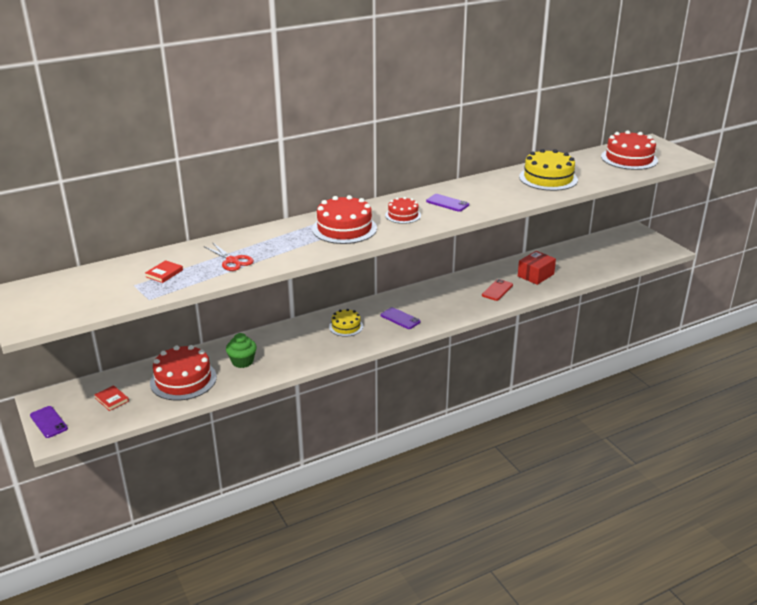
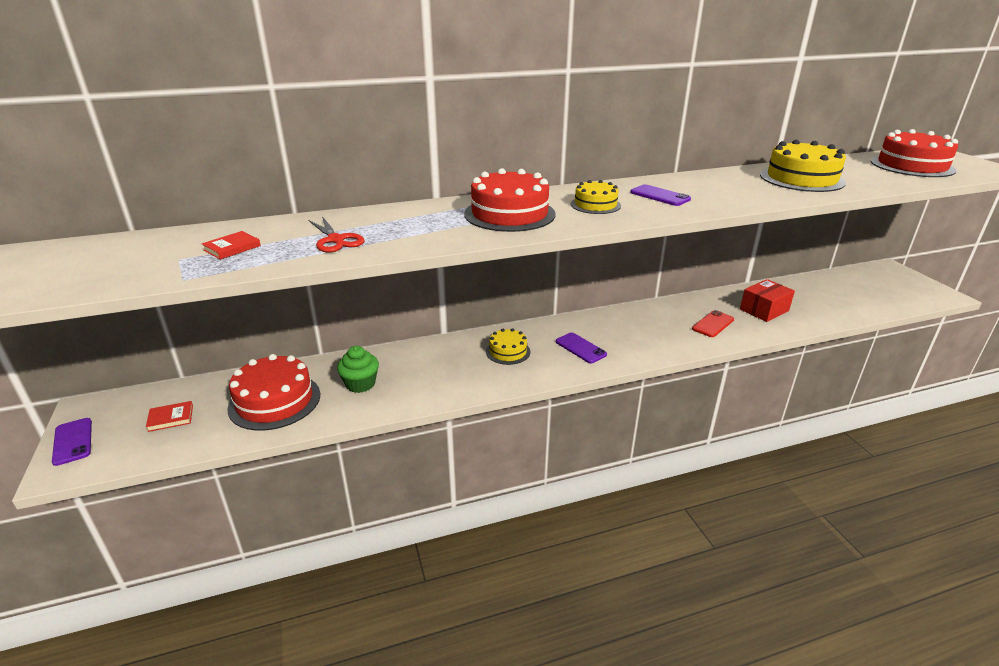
camera: 10 degrees right, 0 degrees up
red book [94,385,129,411] -> red book turned 75 degrees counterclockwise [146,401,193,432]
red cake [385,197,421,224] -> yellow cake [571,180,621,214]

